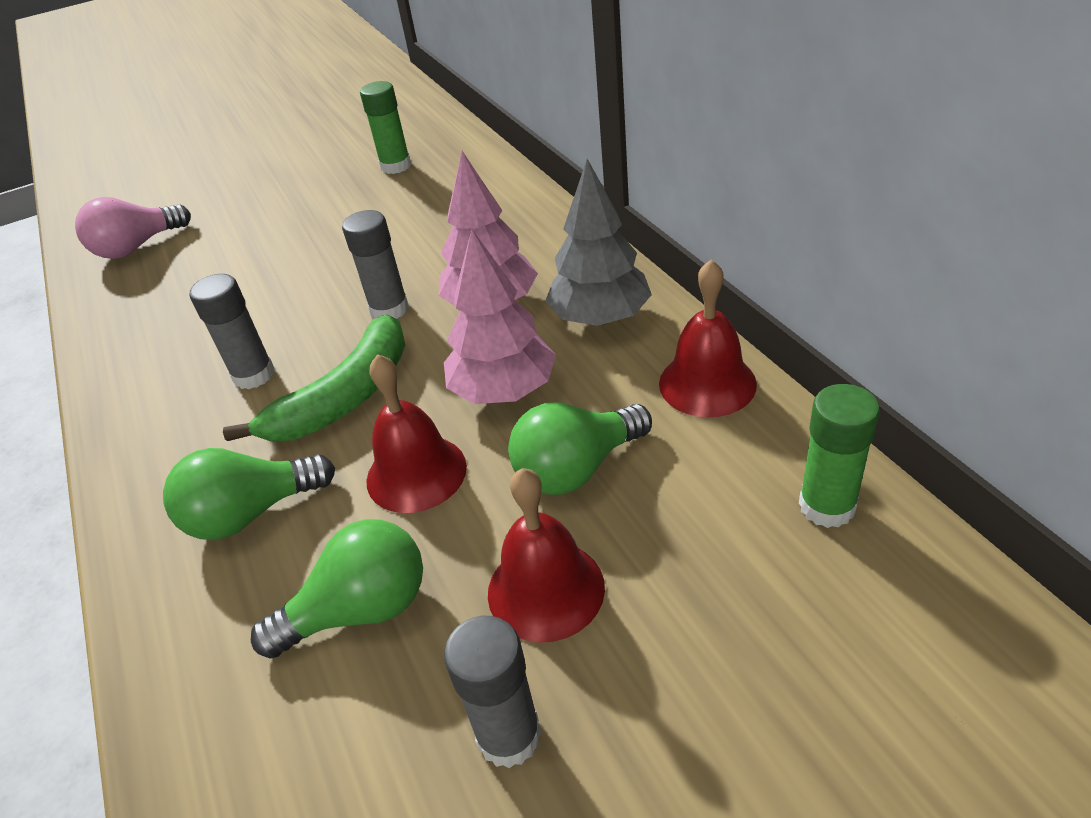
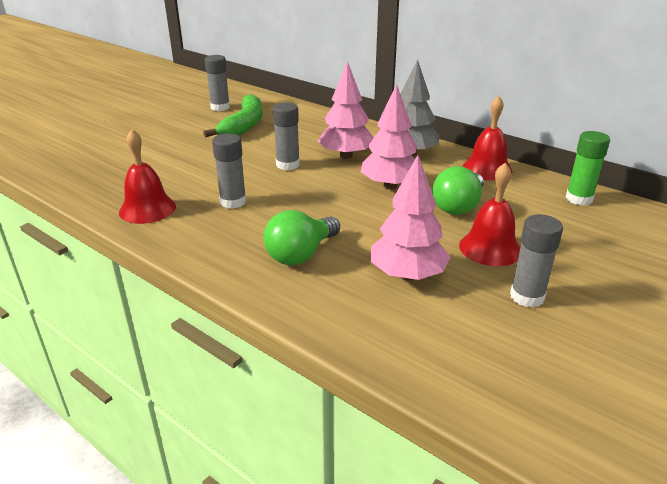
camera: 30 degrees left, 10 degrees down
pink light bulb [75,197,191,259] -> none
green banana [223,314,405,442] -> green banana moved to [203,94,263,137]
green light bulb [251,519,423,659] -> pink tree [371,155,450,281]
green glue stick [360,81,411,174] -> grey glue stick [205,55,230,111]
red bell [366,354,467,513] -> red bell moved to [119,129,176,224]

